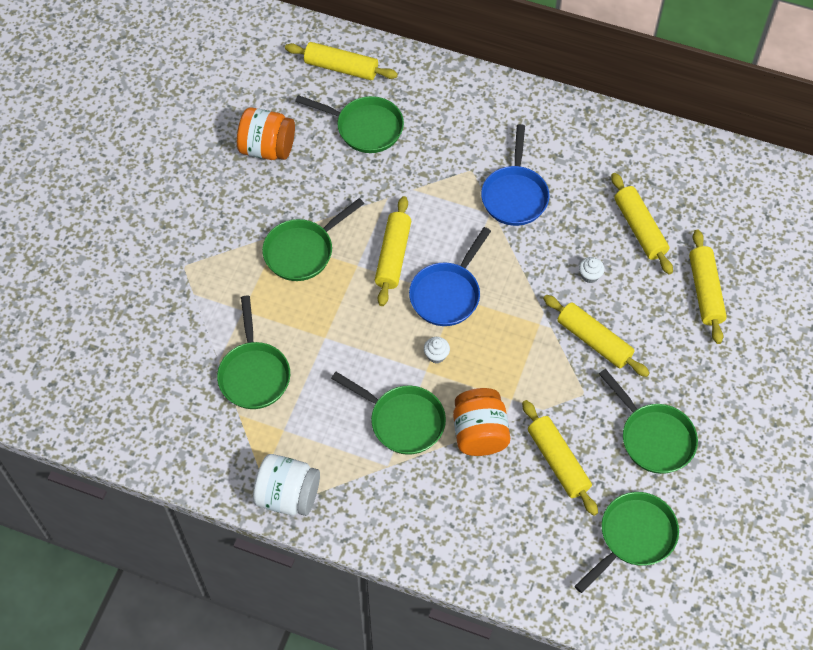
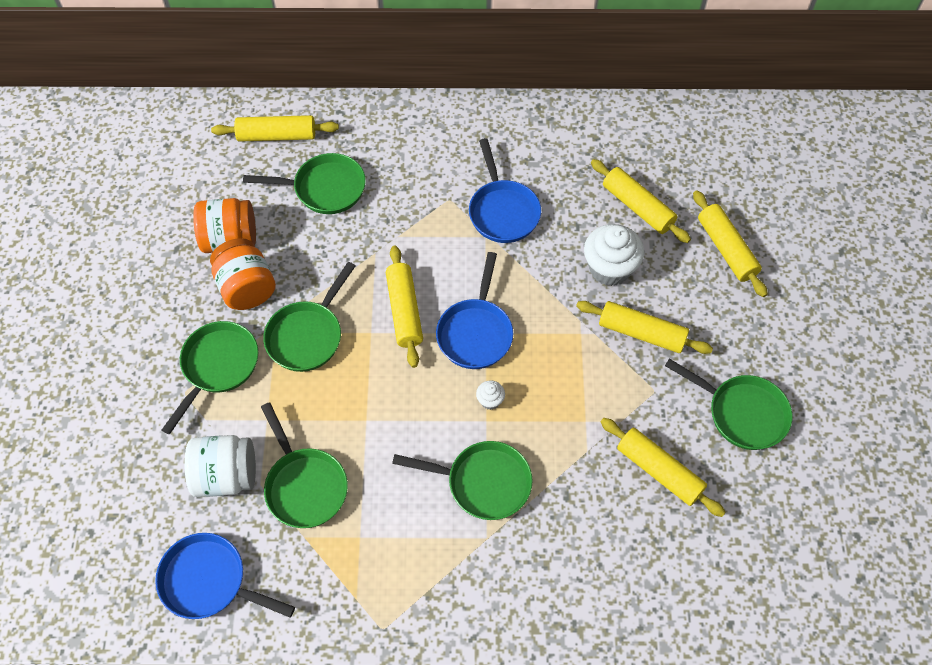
camera: 20 degrees left, 0 degrees up
white jar [253,454,320,516] -> white jar moved to [185,435,256,497]
orange jar [453,388,510,456] -> orange jar moved to [210,238,276,310]
green pan [575,492,679,593] -> green pan moved to [162,321,258,435]
white cupcake [579,257,604,283] -> white cupcake [584,224,644,286], size x2.19
none -> blue pan [155,533,295,619]

